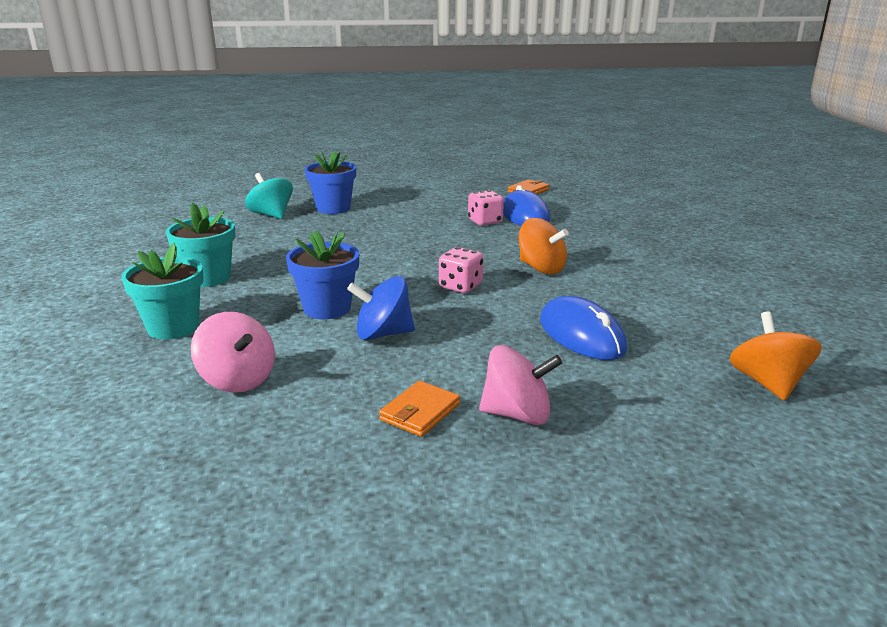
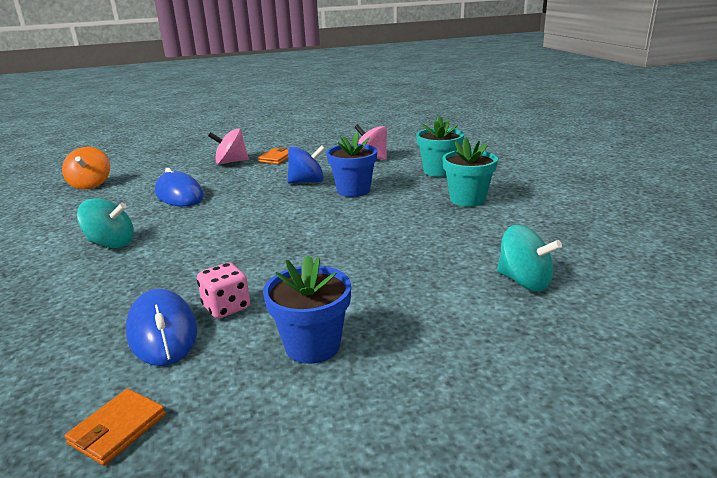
camera: 170 degrees right, 0 degrees up
blue flower pot [305,151,356,214] -> blue flower pot moved to [263,255,351,364]
pink dice [439,247,483,293] -> none
orange spinning top [519,218,569,274] -> none
none -> turquoise spinning top [77,198,134,248]

